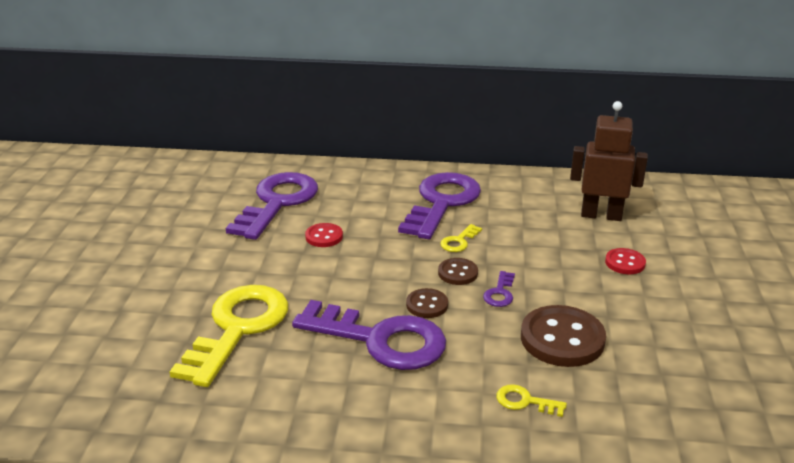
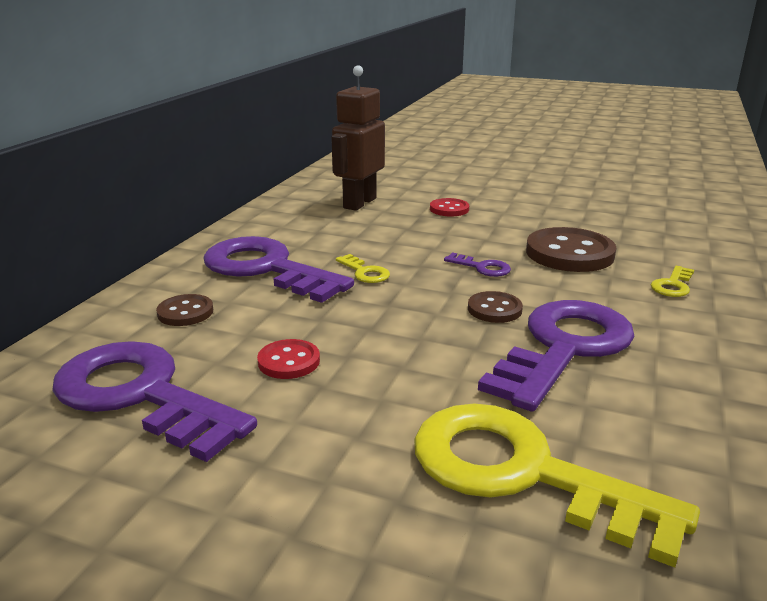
camera: 75 degrees left, 5 degrees down
brown button [438,258,478,285] -> brown button moved to [156,294,213,326]

